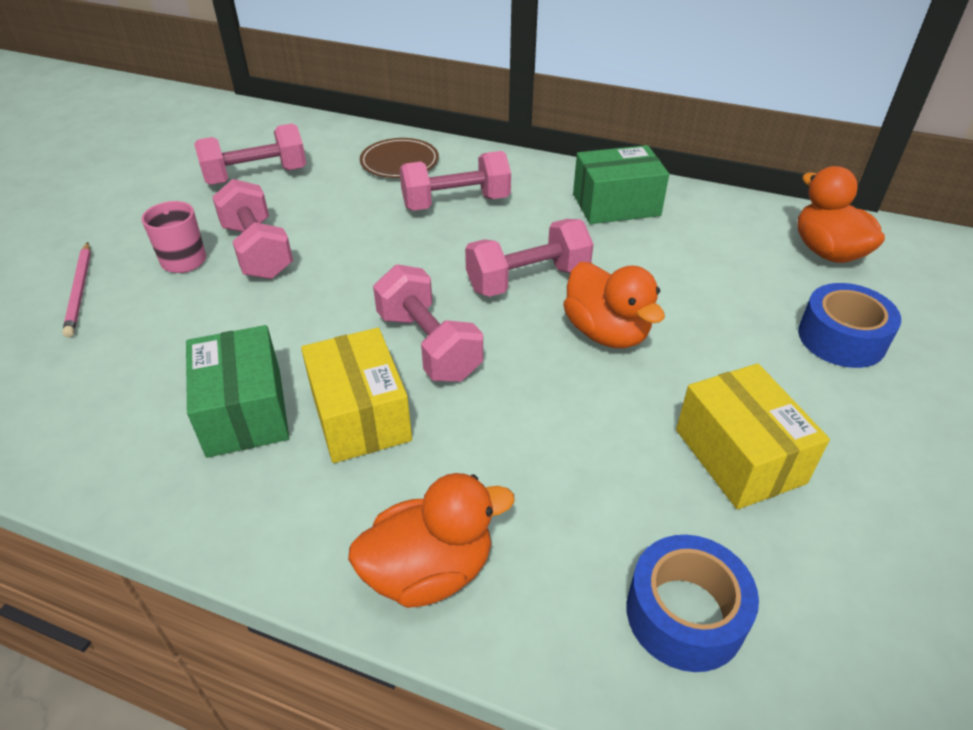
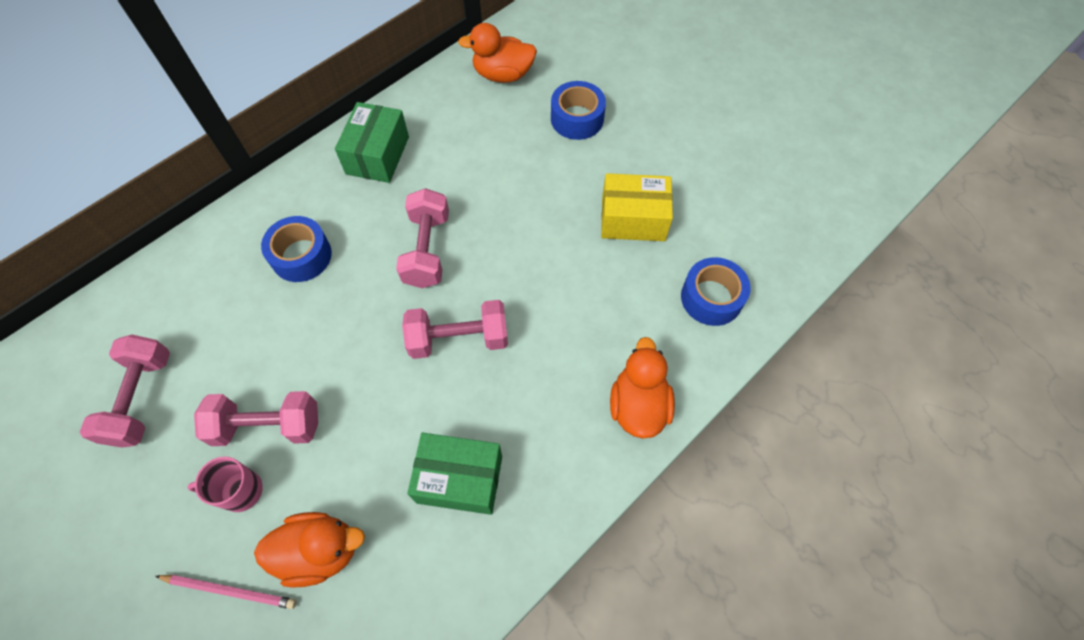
camera: 65 degrees left, 20 degrees up
yellow box [301,328,412,463] -> none
brown plate [360,138,439,178] -> none
pink dumbbell [399,151,511,211] -> blue tape [261,216,332,282]
orange duck [563,262,665,348] -> orange duck moved to [254,512,365,588]

